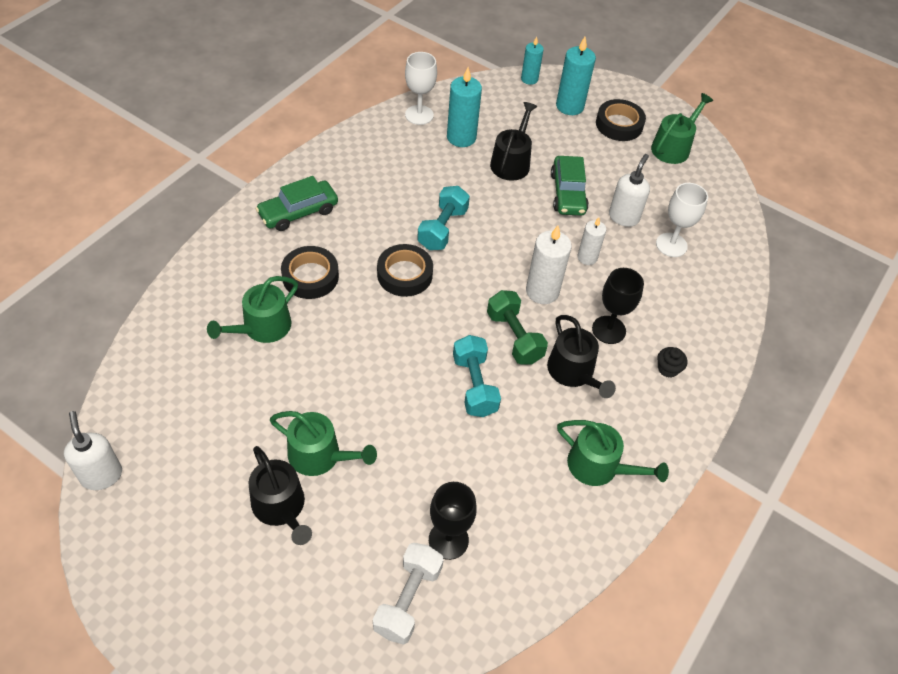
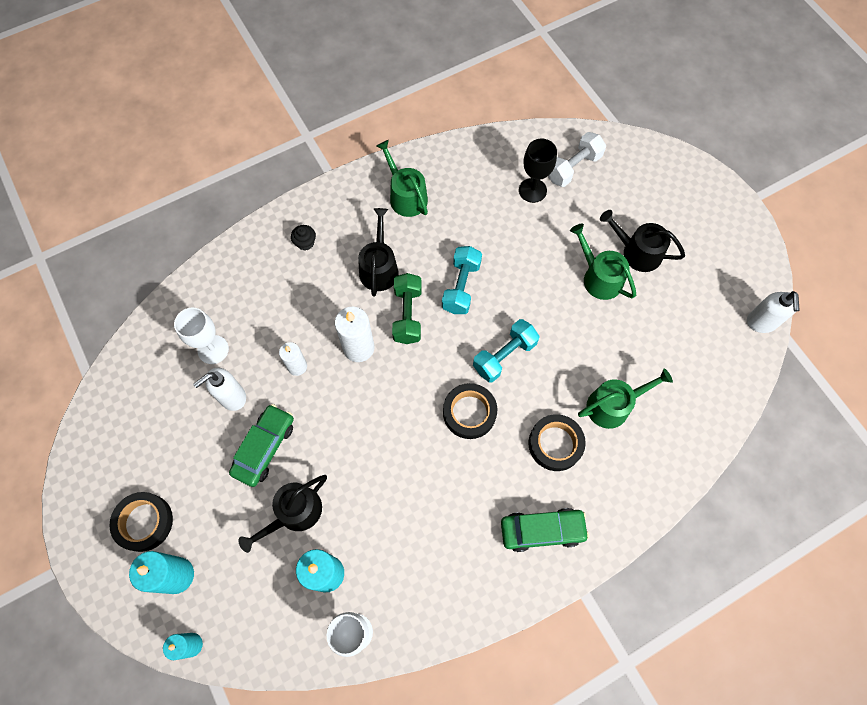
camera: 150 degrees left, 15 degrees up
black watering can [249,446,312,545] -> black watering can turned 60 degrees counterclockwise [600,210,685,272]
turquoise dumbbell [417,186,470,250] -> turquoise dumbbell moved to [473,319,539,382]
black goblet [592,268,644,344] -> none
green watering can [651,93,713,164] -> none

